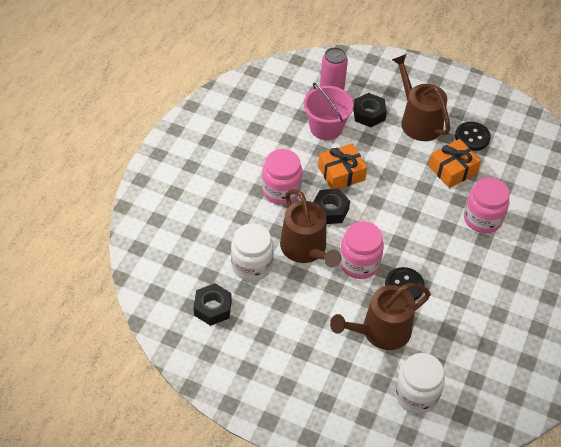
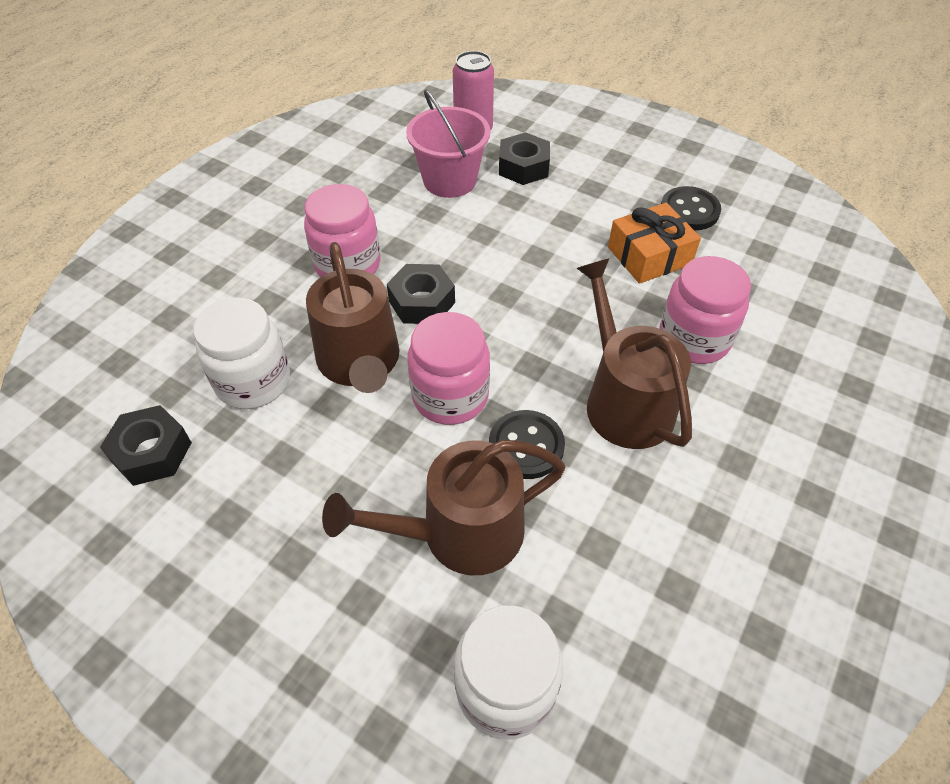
camera: 10 degrees right, 0 degrees up
orange gift [318,143,367,189] -> none
brown watering can [392,54,450,141] -> brown watering can moved to [577,258,692,449]

